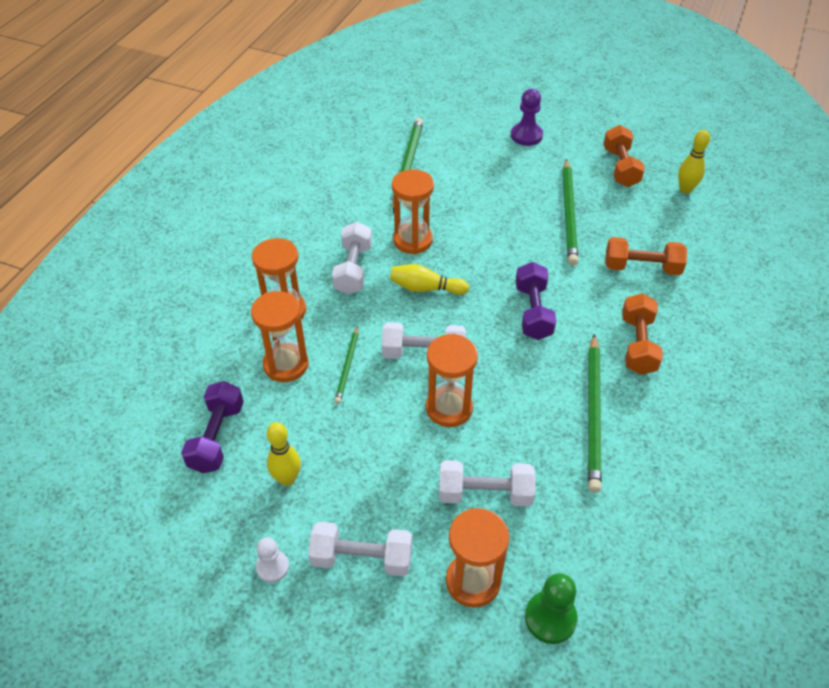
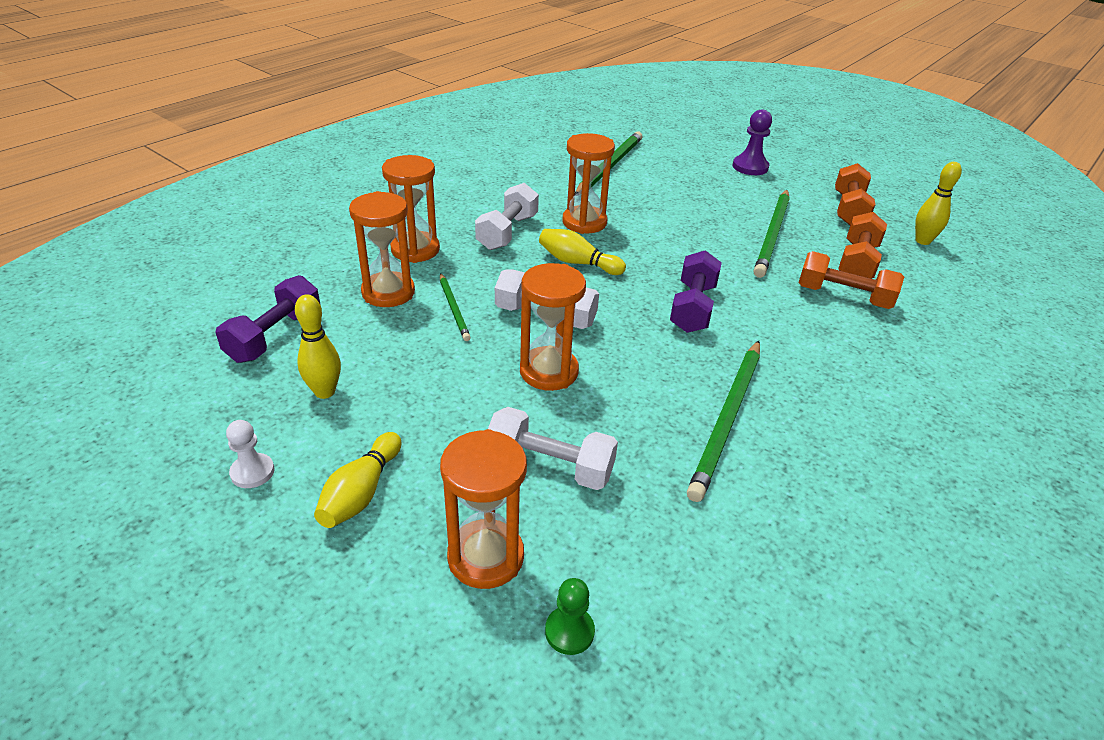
camera: 15 degrees right, 10 degrees down
white dumbbell [308,522,412,577] -> yellow bowling pin [314,432,401,528]
green pencil [335,326,358,404] -> green pencil turned 45 degrees counterclockwise [440,273,471,341]
green pawn [525,573,578,644] -> green pawn [545,578,595,655], size x0.66
orange dumbbell [622,293,663,375] -> orange dumbbell moved to [839,212,887,278]

